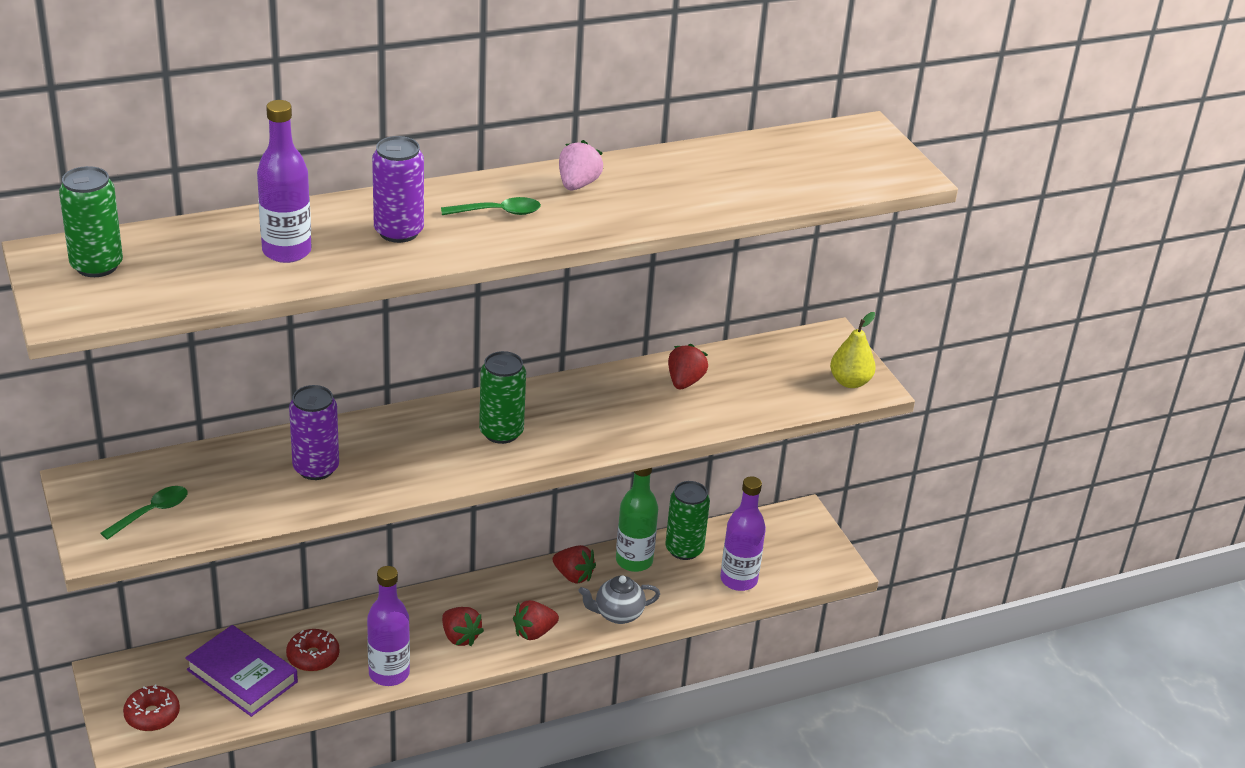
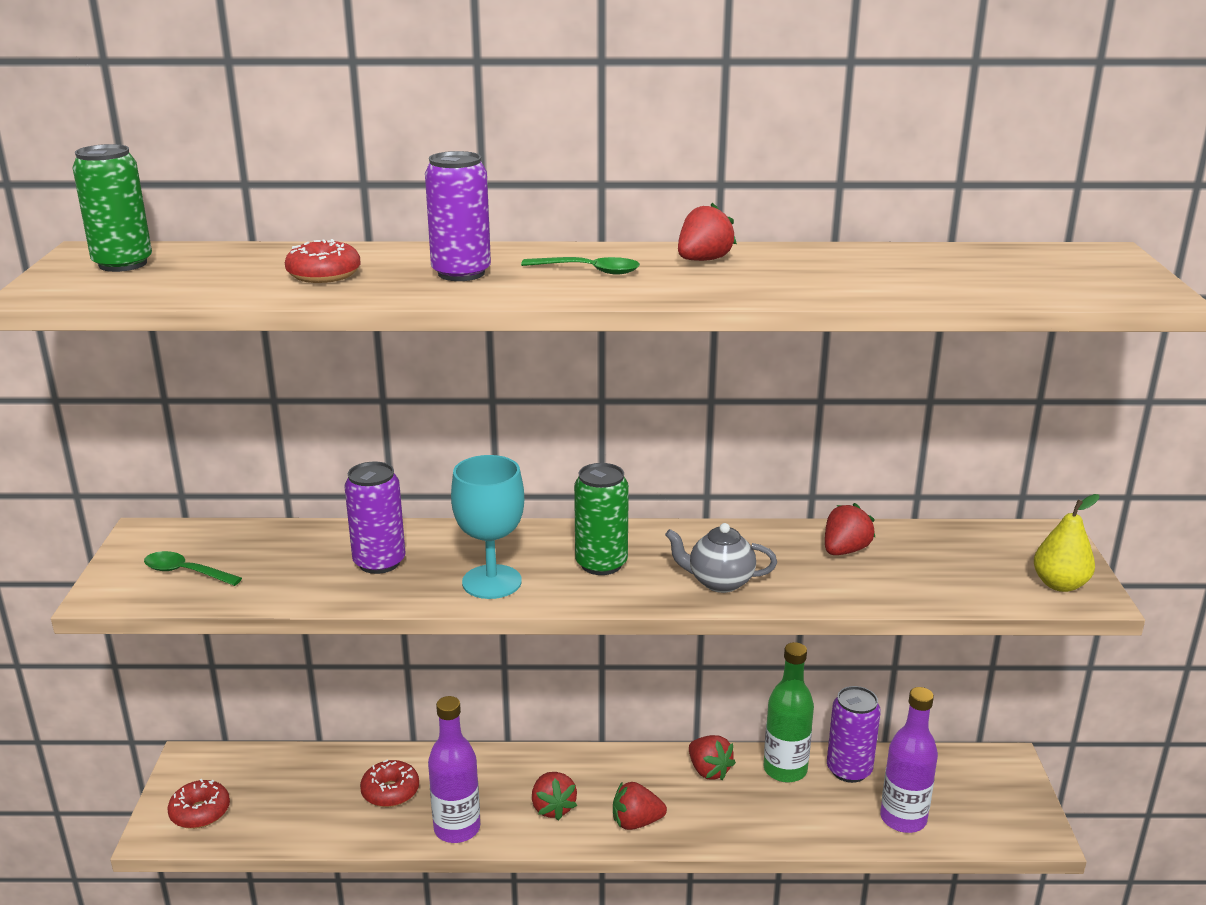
camera: 25 degrees right, 10 degrees down
green spoon [101,486,187,540] -> green spoon turned 135 degrees counterclockwise [144,551,242,586]
purple book [185,625,298,717] -> none
purple bottle [257,100,311,263] -> red donut [285,239,360,283]
pink strawberry [559,140,603,190] -> red strawberry [678,202,737,261]
grey teapot [578,576,660,624] -> grey teapot moved to [665,523,777,593]
green can [666,481,710,560] -> purple can [827,686,881,783]
none -> turquoise goblet [451,455,524,599]

